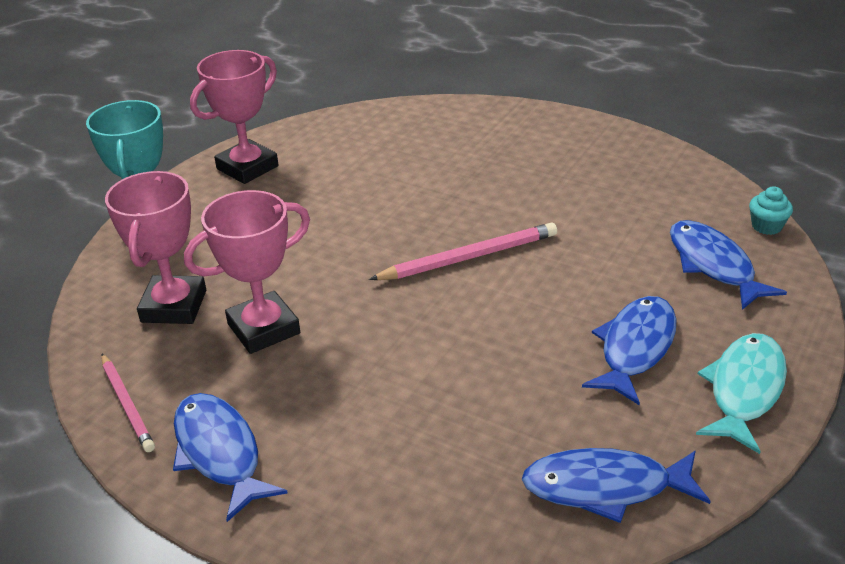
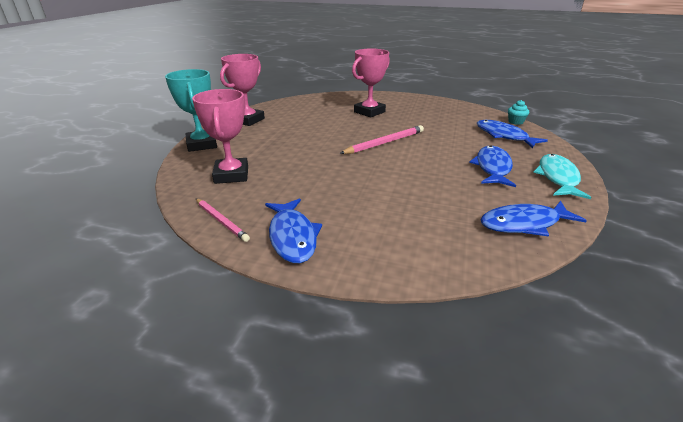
camera: 15 degrees left, 5 degrees down
blue fish [173,393,288,522] -> blue fish turned 150 degrees counterclockwise [265,198,322,263]
pink trophy [184,190,310,354] -> pink trophy moved to [352,49,390,117]

